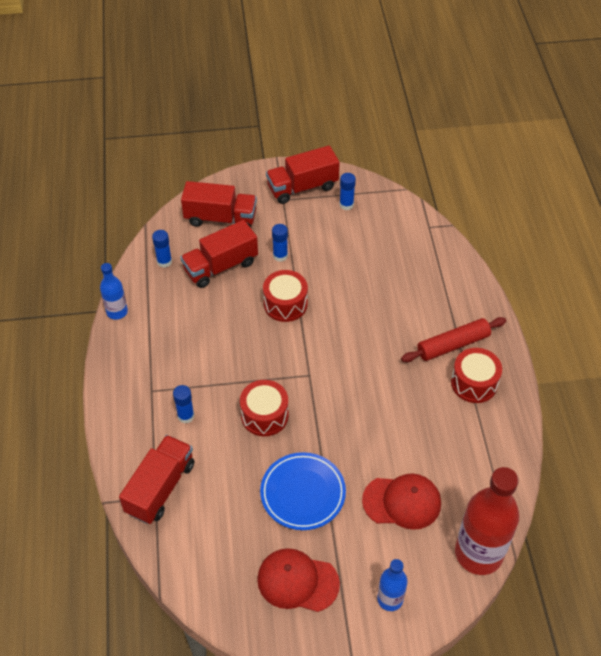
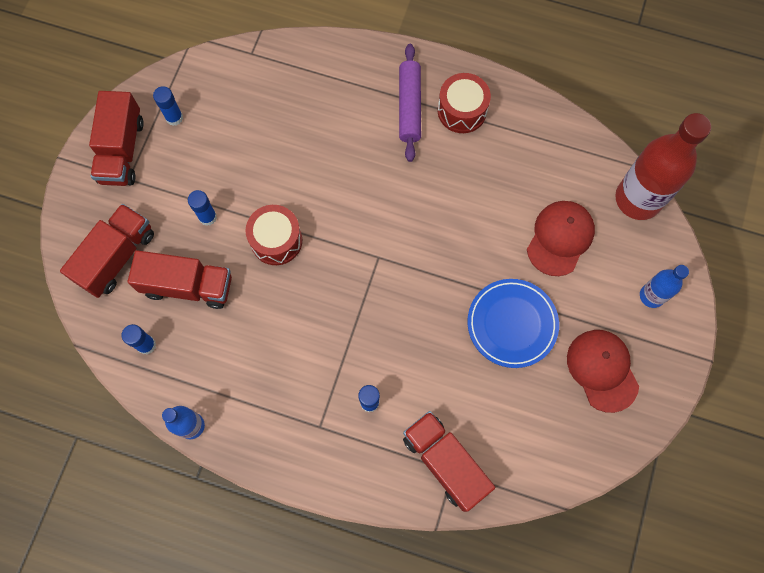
camera: 65 degrees left, 20 degrees up
red truck [181,220,258,288] -> red truck turned 75 degrees counterclockwise [128,250,232,309]
red drum [240,380,289,436] -> none
red cap [257,548,340,612] -> red cap turned 120 degrees clockwise [567,330,639,413]
red rolling pin [401,317,506,362] -> purple rolling pin [399,44,421,162]

